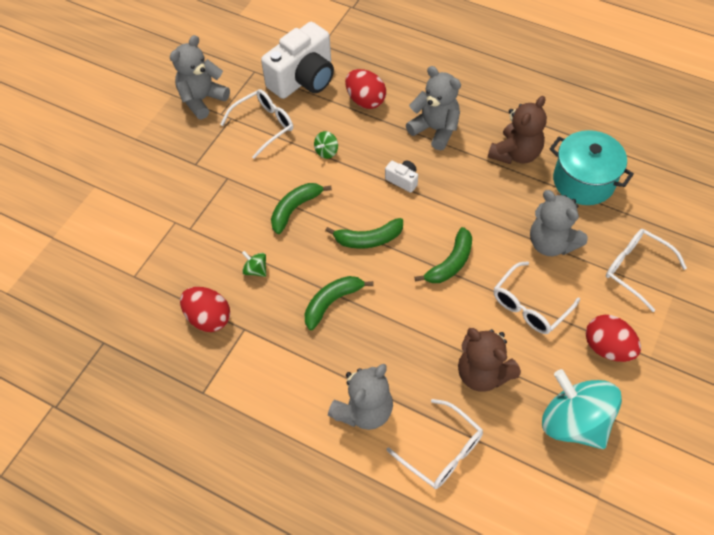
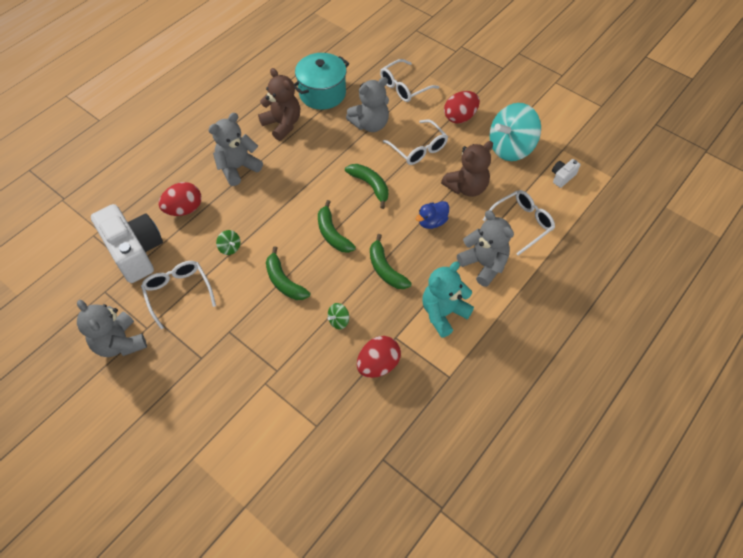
camera: 80 degrees left, 0 degrees up
green banana [325,218,403,249] -> green banana turned 150 degrees clockwise [318,200,356,253]
white camera [385,160,418,193] -> white camera moved to [552,159,581,188]
none -> blue duck [416,201,449,229]
none -> turquoise teddy bear [422,261,474,338]

